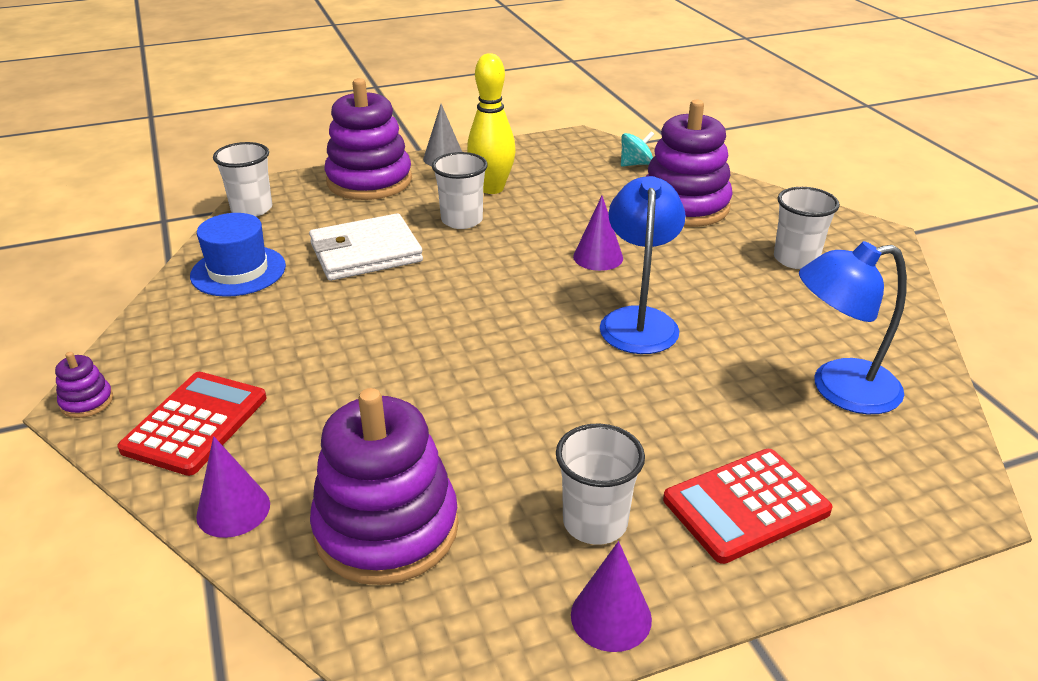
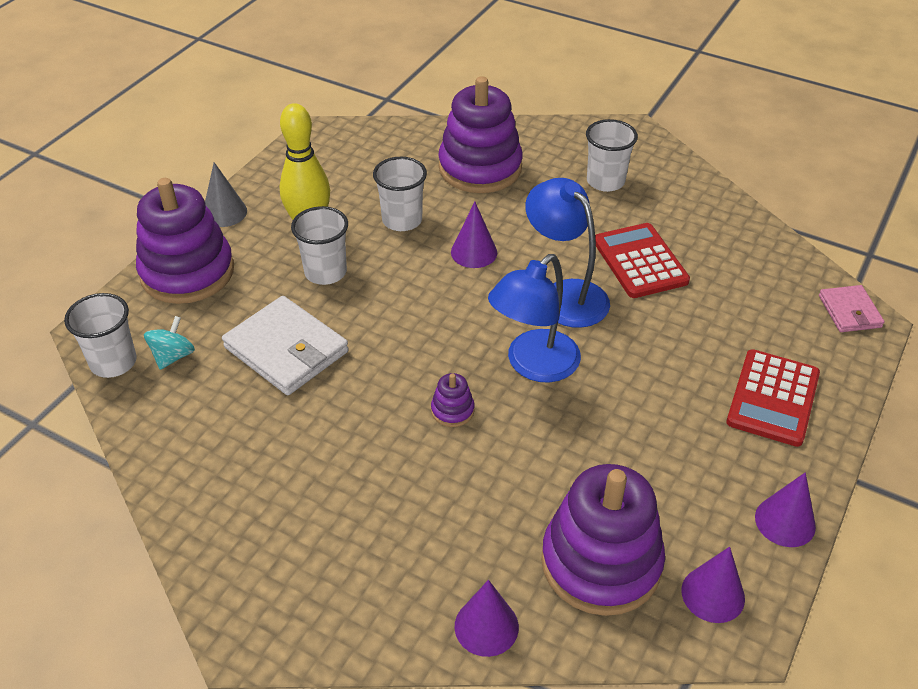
camera: 40 degrees left, 10 degrees up
purple stacking toy [55,352,113,418] -> purple stacking toy moved to [431,373,475,427]
red calculator [117,372,266,476] -> red calculator moved to [595,223,690,298]
blue hat [190,213,286,297] -> none
white wallet [309,213,423,281] -> white wallet turned 75 degrees counterclockwise [222,296,349,395]
white cup [556,424,645,545] -> white cup moved to [373,157,427,231]
turquoise spinning top [621,131,655,167] -> turquoise spinning top moved to [144,316,195,370]
blue lamp [799,241,907,414] -> blue lamp moved to [488,254,581,383]
none -> purple cone [681,547,745,623]
none -> pink wallet [819,285,885,332]

